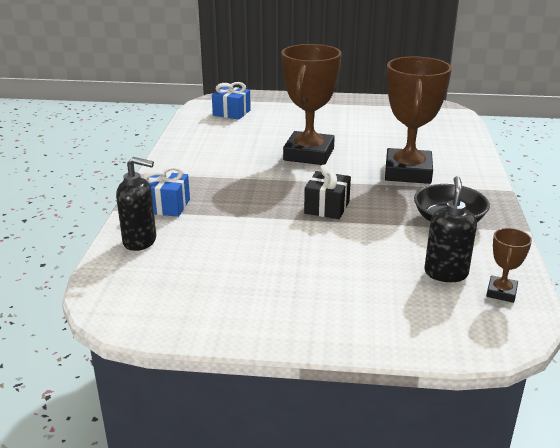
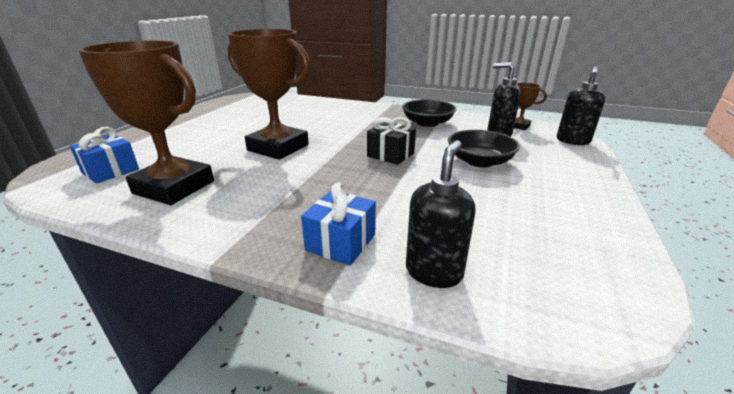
camera: 75 degrees left, 0 degrees up
brown trophy [385,57,452,184] -> brown trophy moved to [78,40,214,205]
none -> black bowl [448,130,520,167]
none -> black soap dispenser [557,66,605,145]

